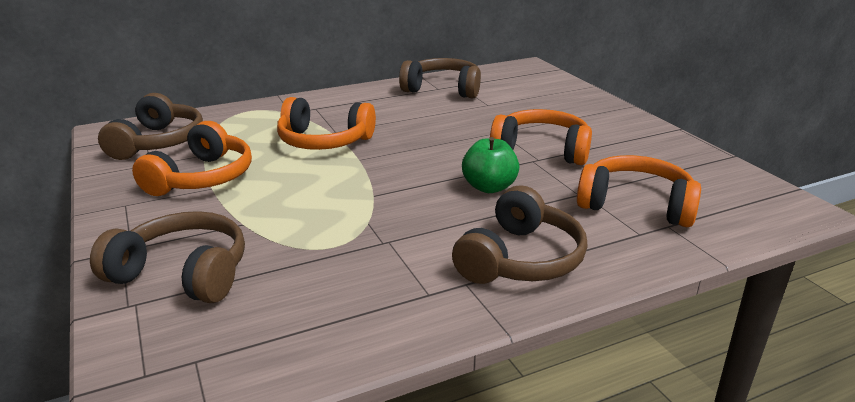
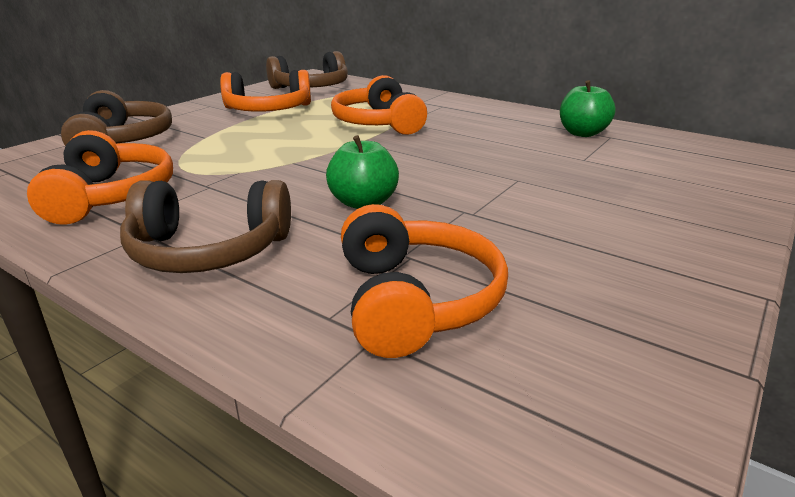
camera: 60 degrees right, 0 degrees up
brown headphones [399,58,481,99] -> green apple [560,80,616,137]
orange headphones [490,109,592,165] -> orange headphones moved to [27,130,173,225]

